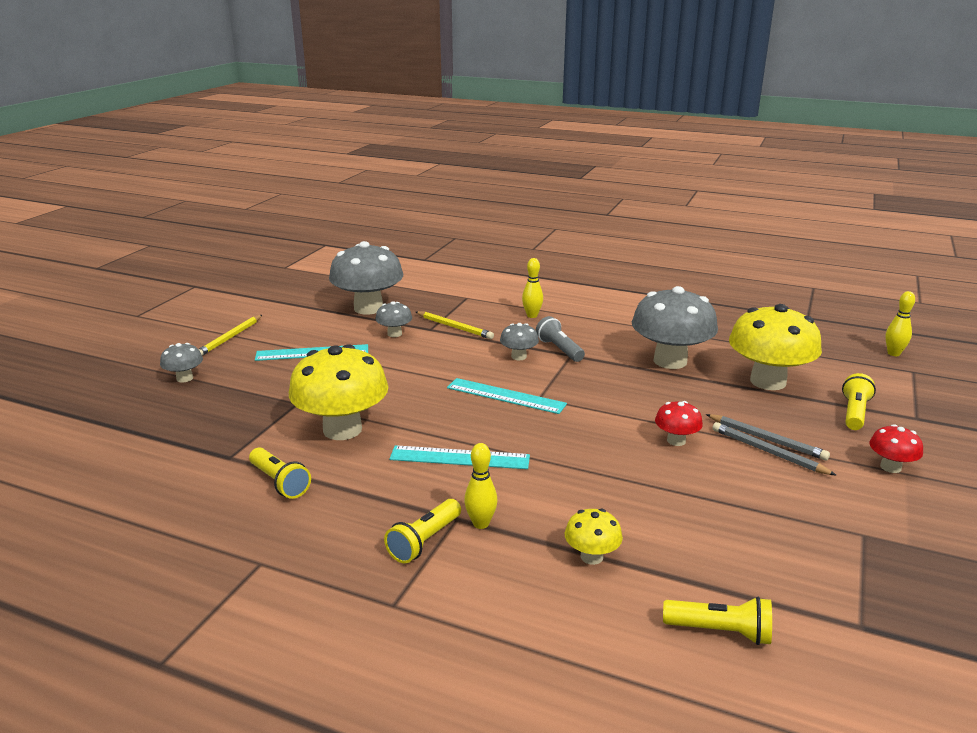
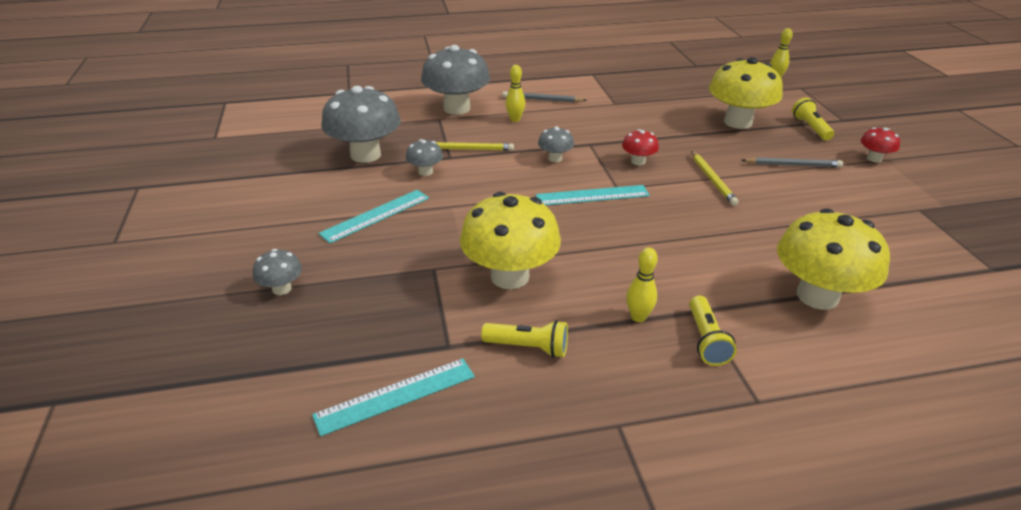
camera: 35 degrees left, 10 degrees up
yellow pencil [199,315,262,356] -> yellow pencil moved to [691,151,739,206]
turquoise ruler [389,445,530,469] -> turquoise ruler moved to [312,358,475,436]
yellow bowling pin [464,443,498,529] -> yellow bowling pin moved to [626,247,658,322]
grey flashlight [536,316,585,362] -> none
yellow mushroom [565,509,623,565] -> yellow mushroom [777,208,890,310], size x2.13
grey mushroom [632,286,718,369] -> grey mushroom moved to [421,45,490,115]
red mushroom [655,401,703,446] -> red mushroom moved to [622,129,659,165]
yellow flashlight [663,597,772,645] -> none
grey pencil [712,422,837,476] -> grey pencil moved to [502,91,587,102]

